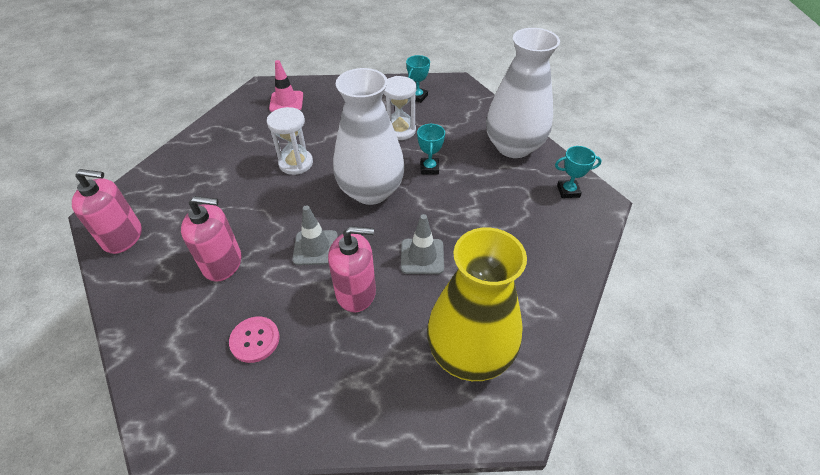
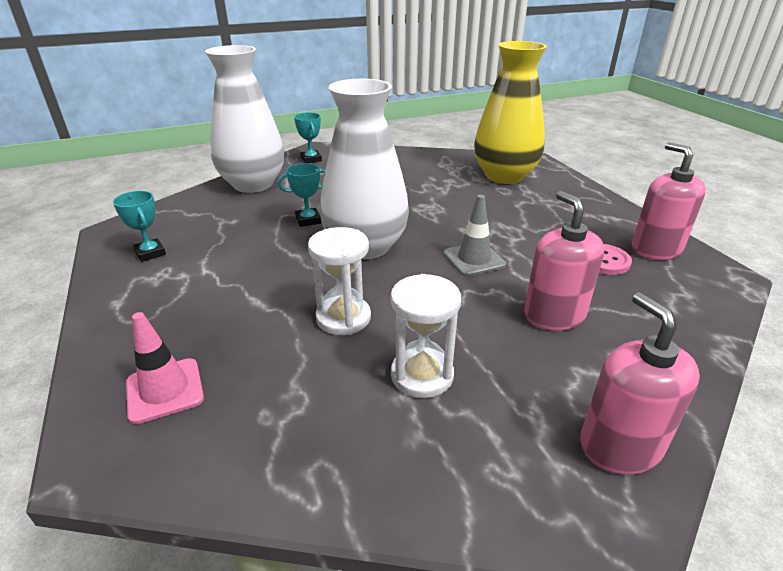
camera: 110 degrees left, 15 degrees down
pink soap dispenser [328,226,376,312] -> pink soap dispenser moved to [631,142,706,260]
white hourglass [383,76,417,140] -> white hourglass moved to [391,274,461,398]
grey traffic cone [401,214,444,274] -> none
turquoise trophy [406,55,430,103] -> turquoise trophy turned 45 degrees clockwise [113,191,166,262]

